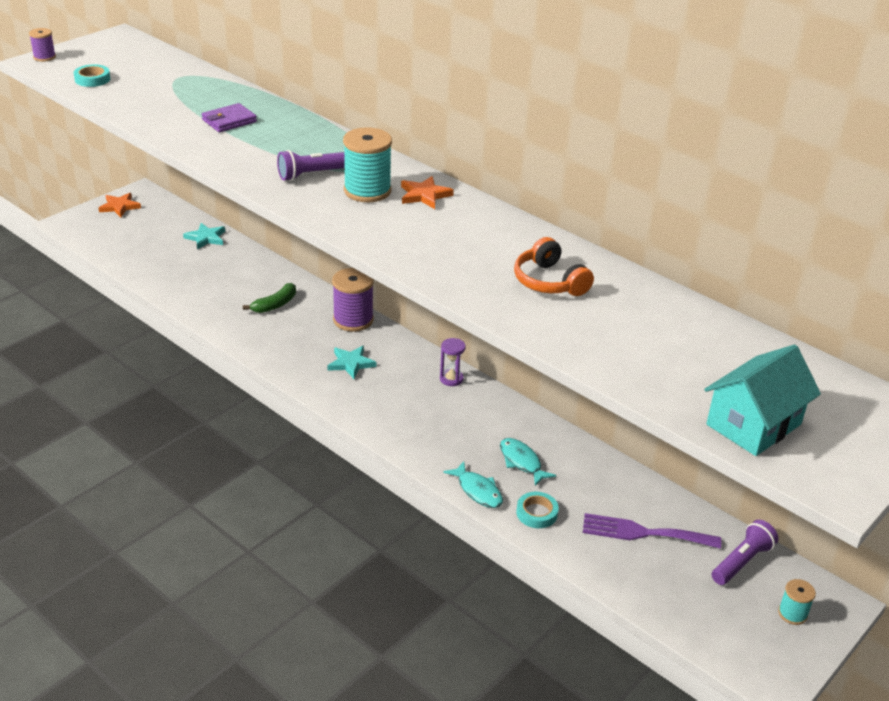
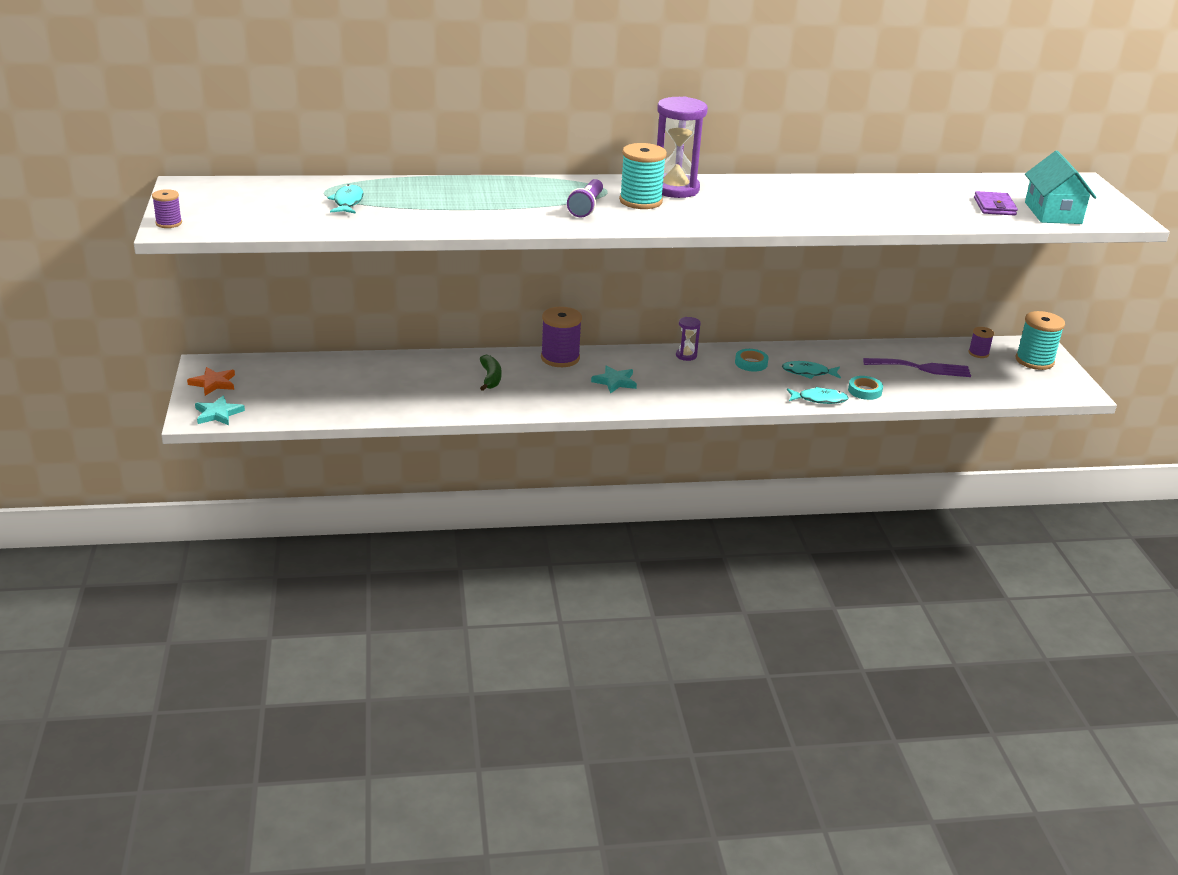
camera: 50 degrees left, 5 degrees down
turquoise tape [74,64,111,87] -> turquoise tape moved to [735,349,769,372]
turquoise star [183,223,225,249] -> turquoise star moved to [195,395,245,425]
purple wallet [202,103,257,132] -> purple wallet moved to [974,191,1018,216]
orange star [401,176,454,209] -> purple hourglass [657,96,708,198]
orange headphones [514,237,594,296] -> none
purple fork [583,513,721,549] -> purple fork turned 135 degrees counterclockwise [863,358,971,377]
purple flashlight [712,520,779,585] -> purple spool [968,327,994,358]
turquoise spool [778,579,816,625] -> turquoise spool [1016,311,1065,370], size x1.84
none -> turquoise fish [327,184,364,214]

